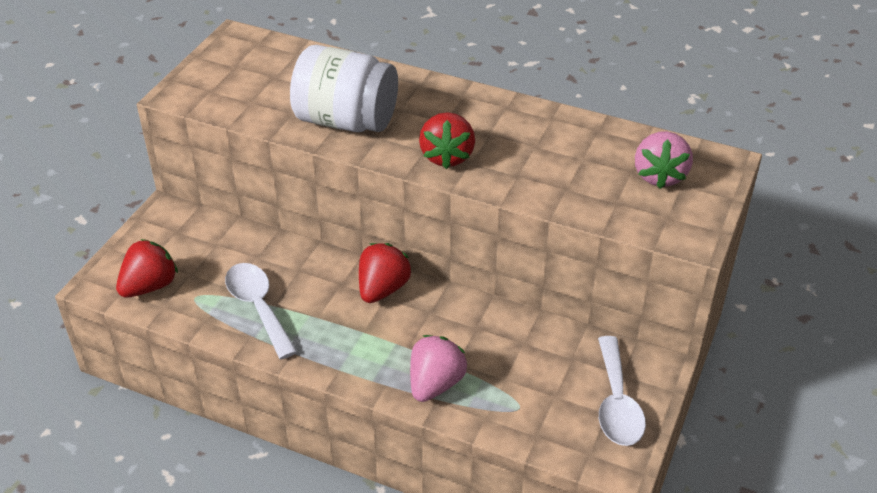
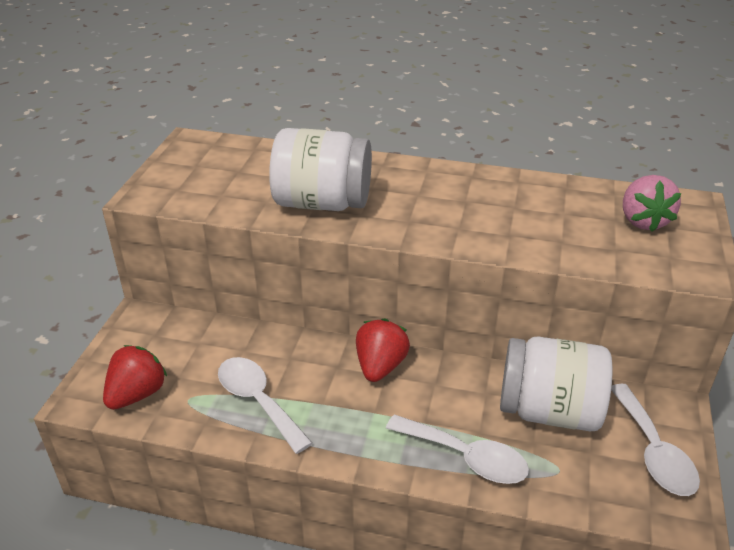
camera: 10 degrees left, 5 degrees down
pink strawberry [410,335,467,402] -> white spoon [386,415,529,484]
red strawberry [419,112,475,169] -> none
none -> white jar [500,336,613,432]

